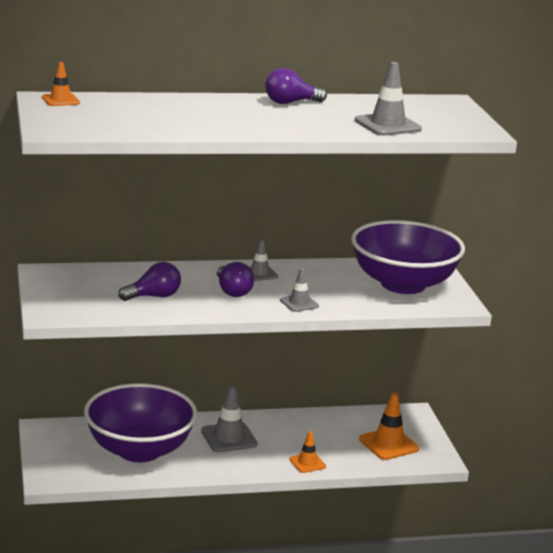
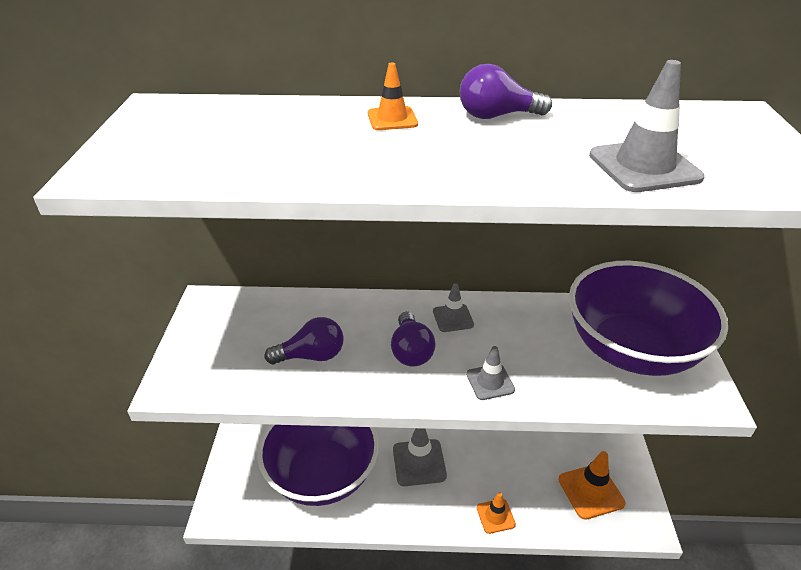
camera: 15 degrees right, 15 degrees up
orange traffic cone [42,62,80,106] -> orange traffic cone moved to [368,63,418,130]

